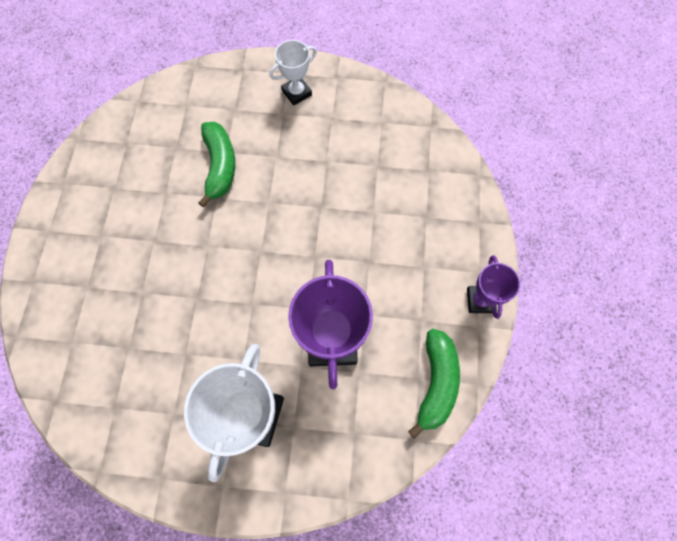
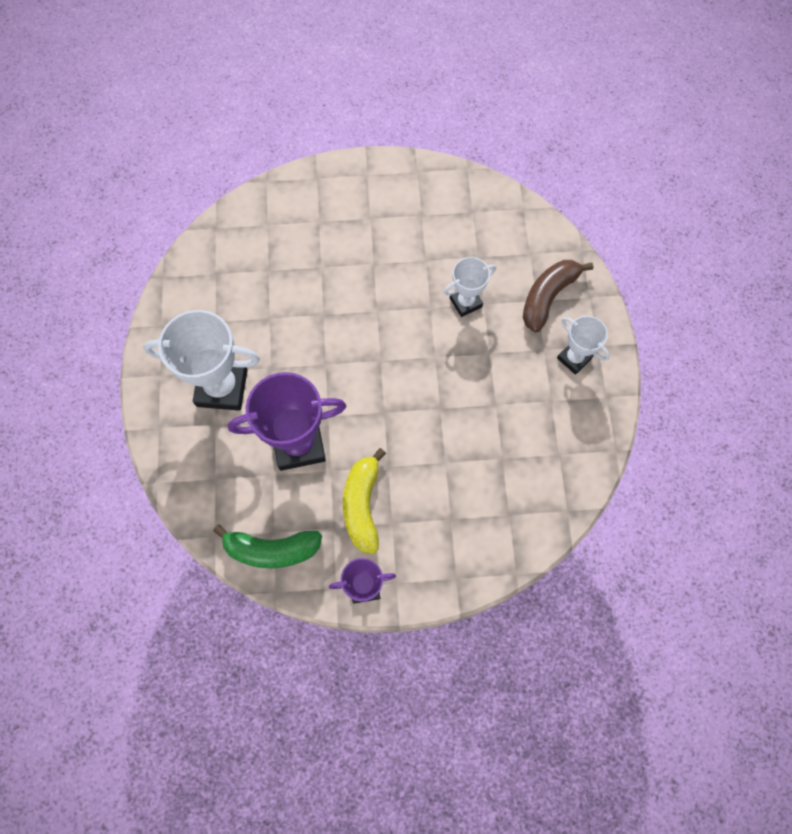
camera: 80 degrees right, 0 degrees up
green banana [198,122,235,208] -> white trophy [444,257,496,317]
none -> yellow banana [343,448,386,554]
none -> brown banana [523,260,593,332]

